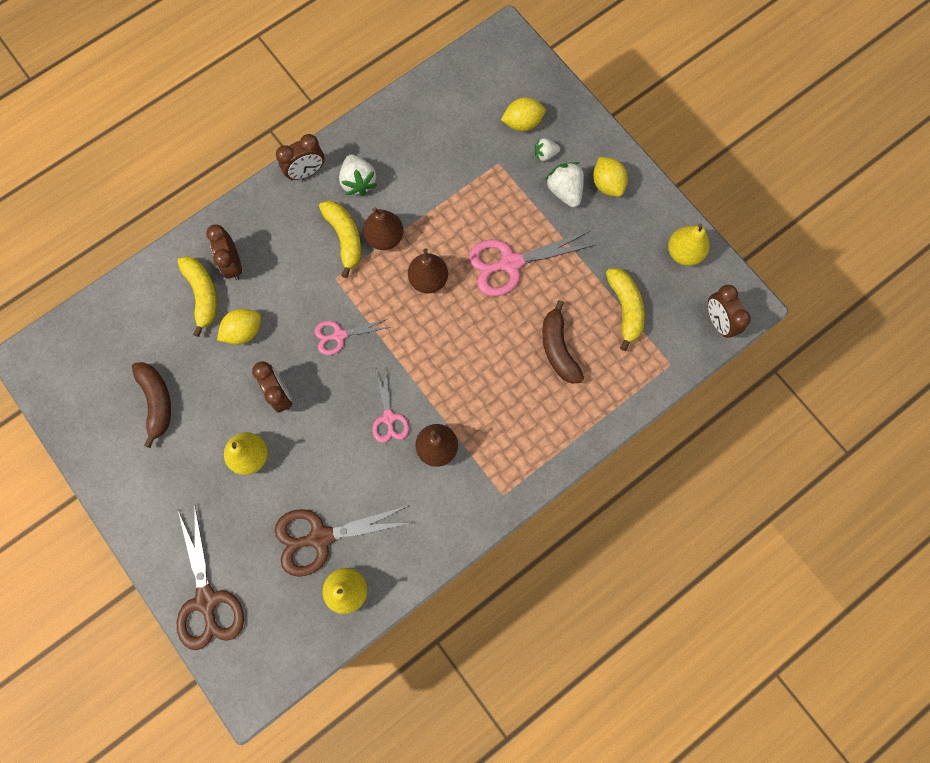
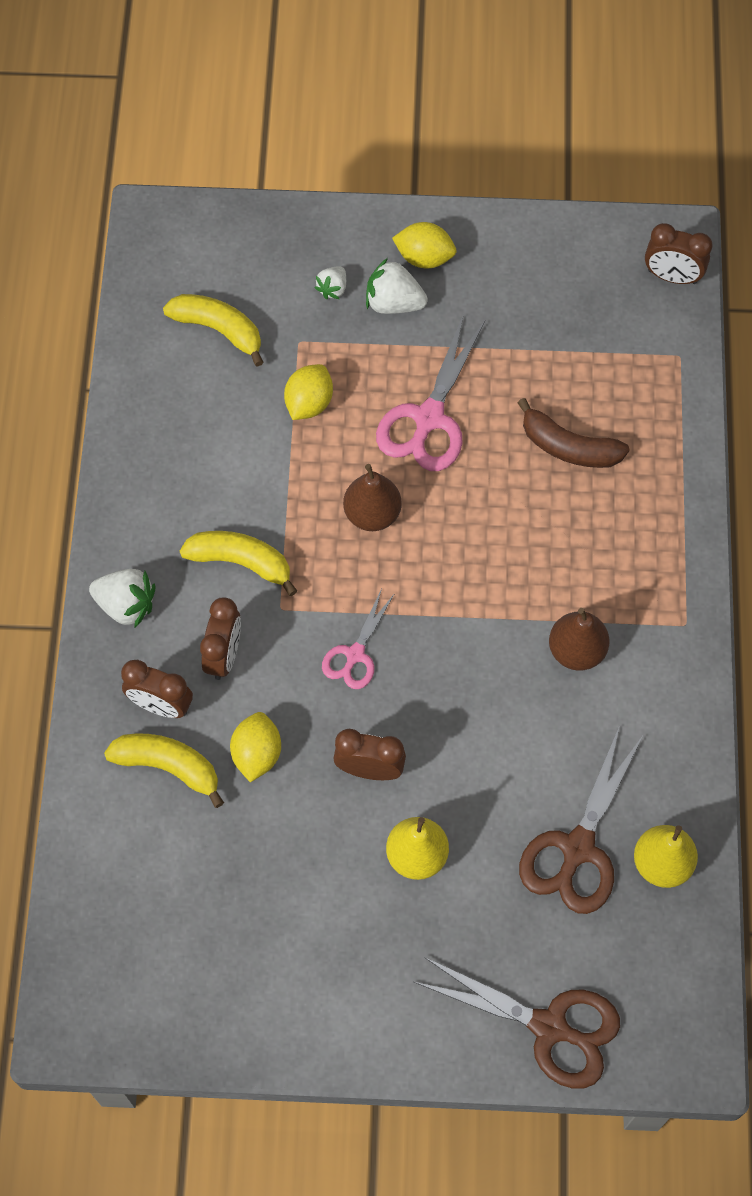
camera: 50 degrees left, 10 degrees down
brown banana [132,362,171,448] -> none
brown clock [276,134,325,180] -> brown clock moved to [200,597,241,680]
white strawberry [339,154,378,196] -> white strawberry moved to [89,569,156,628]
brown pear [363,207,404,250] -> none
pink scissors [372,367,409,443] -> none
yellow lemon [501,98,546,131] -> yellow lemon moved to [284,364,333,420]
yellow banana [606,268,645,351] -> yellow banana moved to [163,294,264,367]
yellow pear [668,224,710,266] -> none

